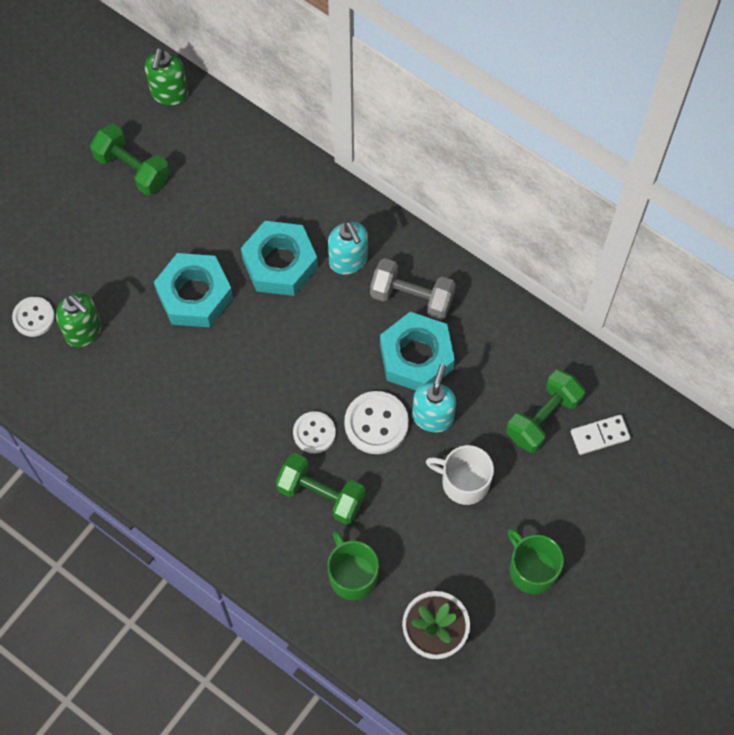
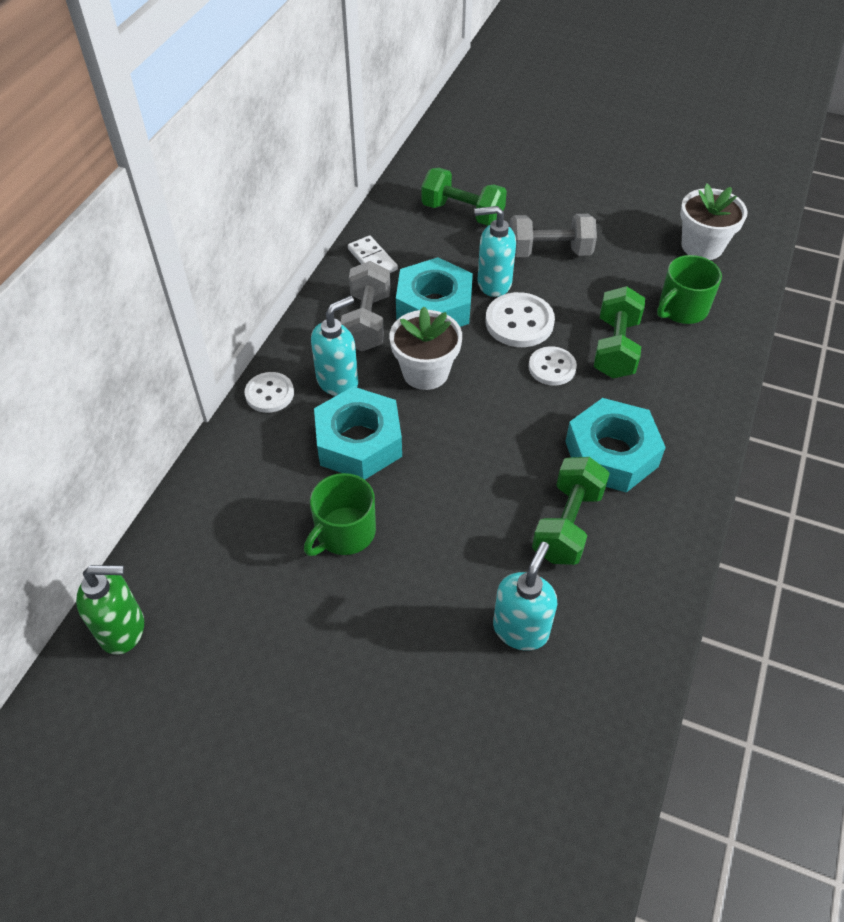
camera: 105 degrees left, 15 degrees down
white button [12,297,55,337] -> white button moved to [245,372,294,413]
green soap dispenser [56,292,102,347] -> turquoise soap dispenser [493,542,558,651]
green dumbbell [90,124,170,196] -> green dumbbell moved to [532,457,610,565]
turquoise nut [154,253,233,327] -> turquoise nut moved to [565,398,666,493]
white mug [426,445,494,505] -> grey dumbbell [510,214,597,257]
green mug [507,529,564,594] -> green mug moved to [304,473,376,556]
white domino [571,415,631,455] -> white domino moved to [348,235,398,273]
none -> white flower pot [389,306,462,390]

